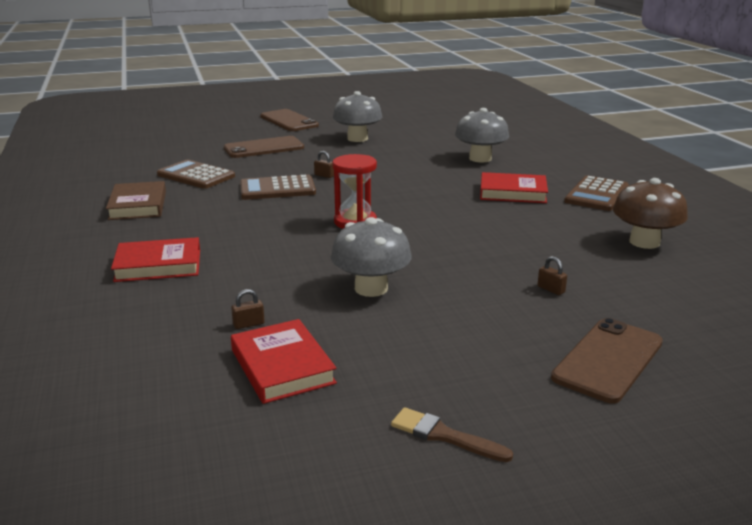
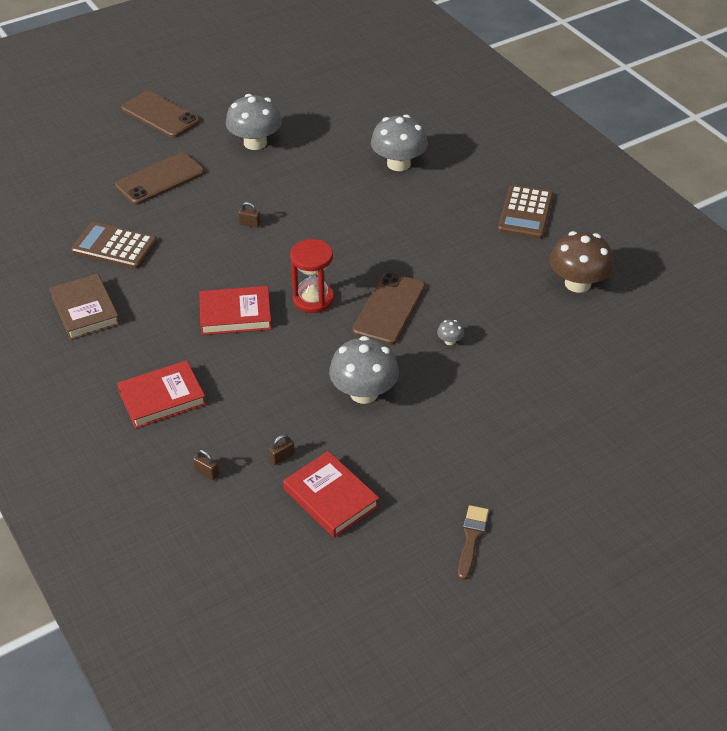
camera: 15 degrees left, 20 degrees up
brown calculator [240,175,316,200] -> none
brown brush [391,407,513,462] -> brown brush turned 90 degrees clockwise [458,505,489,580]
red book [480,172,548,203] -> red book moved to [199,286,272,335]
brown padlock [537,256,567,295] -> brown padlock moved to [193,450,219,480]
brown phone [551,318,663,403] -> brown phone moved to [352,273,425,345]
none -> grey mushroom [437,320,464,345]

